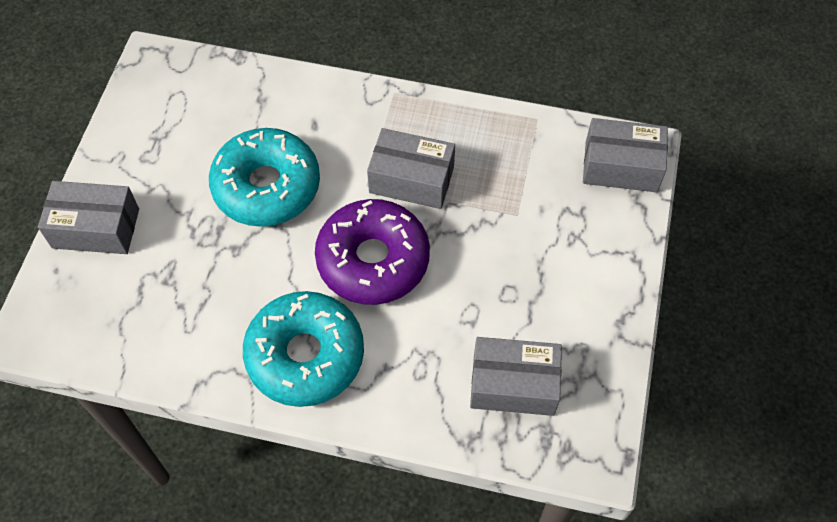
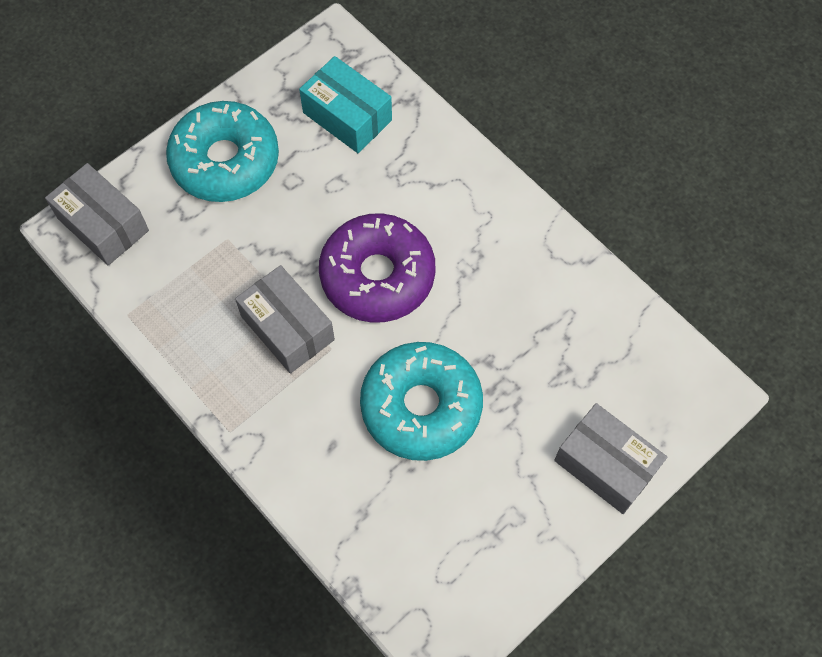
camera: 145 degrees left, 5 degrees up
turquoise donut [243,291,364,407] -> turquoise donut moved to [166,101,279,202]
grey box [470,337,562,416] -> turquoise box [299,56,392,153]

